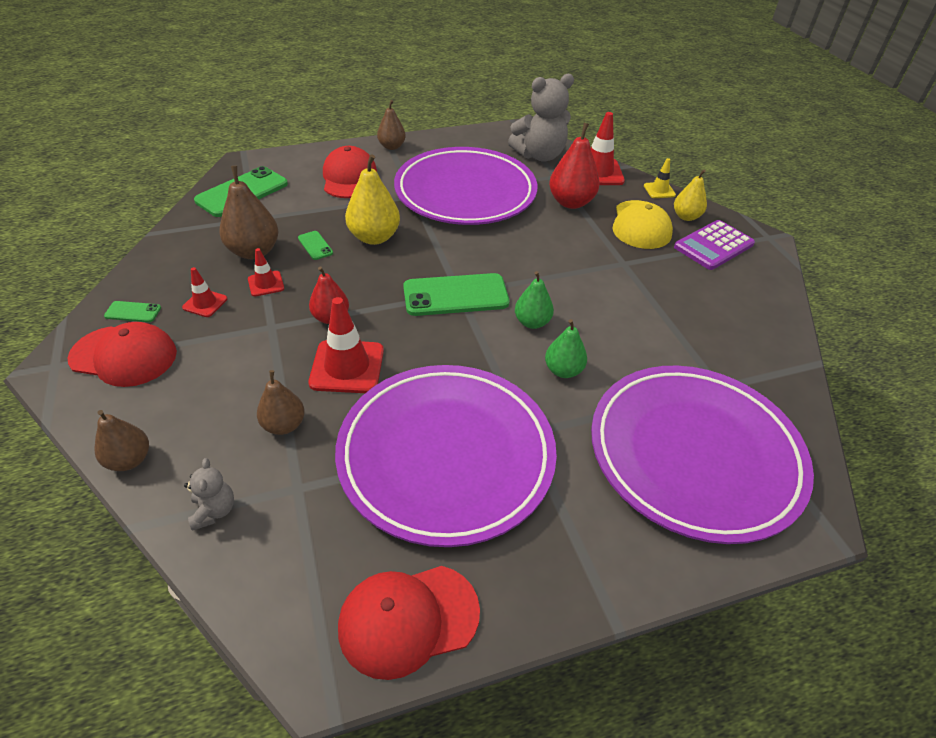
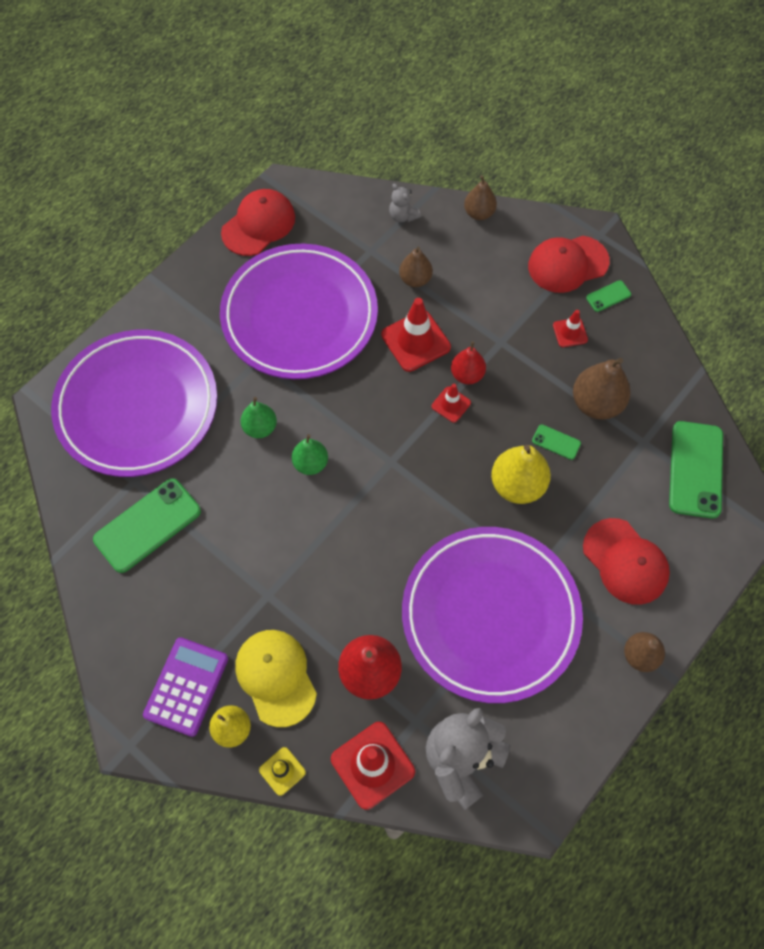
camera: 150 degrees right, 20 degrees up
red traffic cone [248,248,284,296] -> red traffic cone moved to [431,384,471,423]
green phone [403,273,509,316] -> green phone moved to [93,479,201,573]

